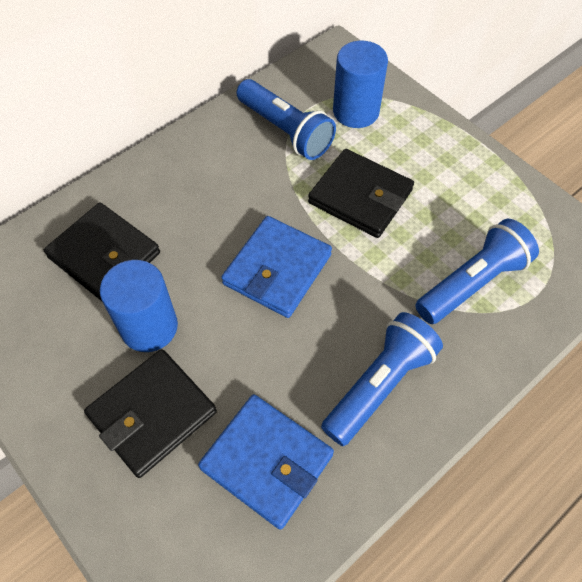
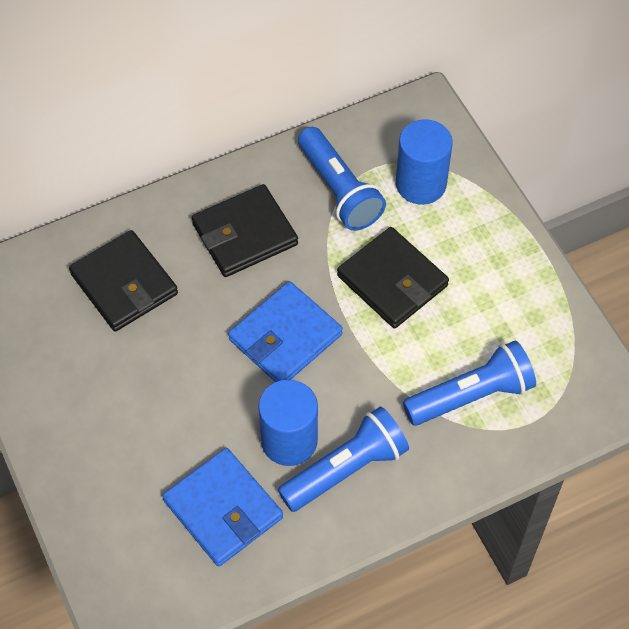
camera: 15 degrees right, 0 degrees up
black wallet [84,349,217,478] -> black wallet moved to [192,184,298,277]
blue cylinder [100,260,178,352] -> blue cylinder moved to [258,380,318,466]

